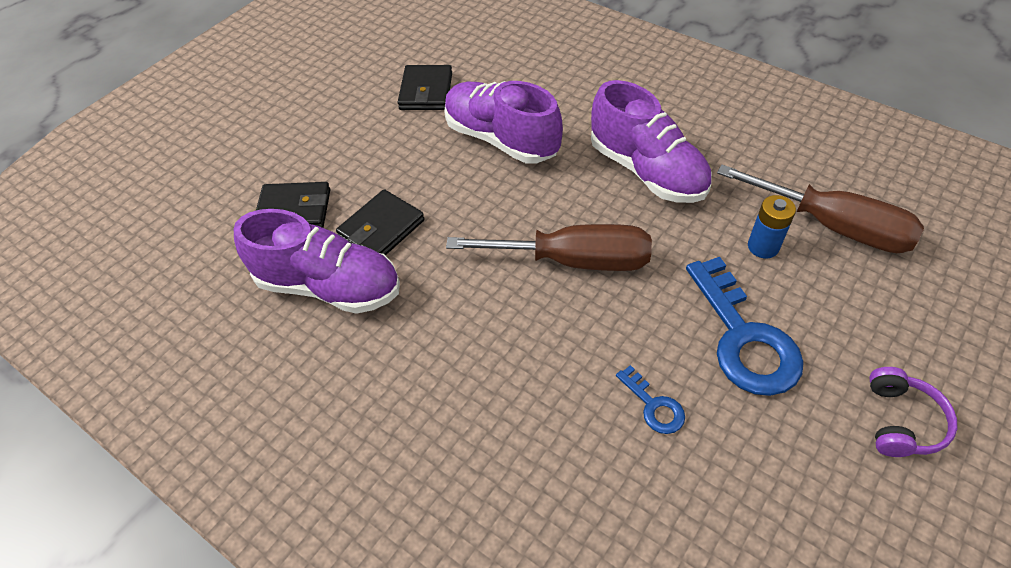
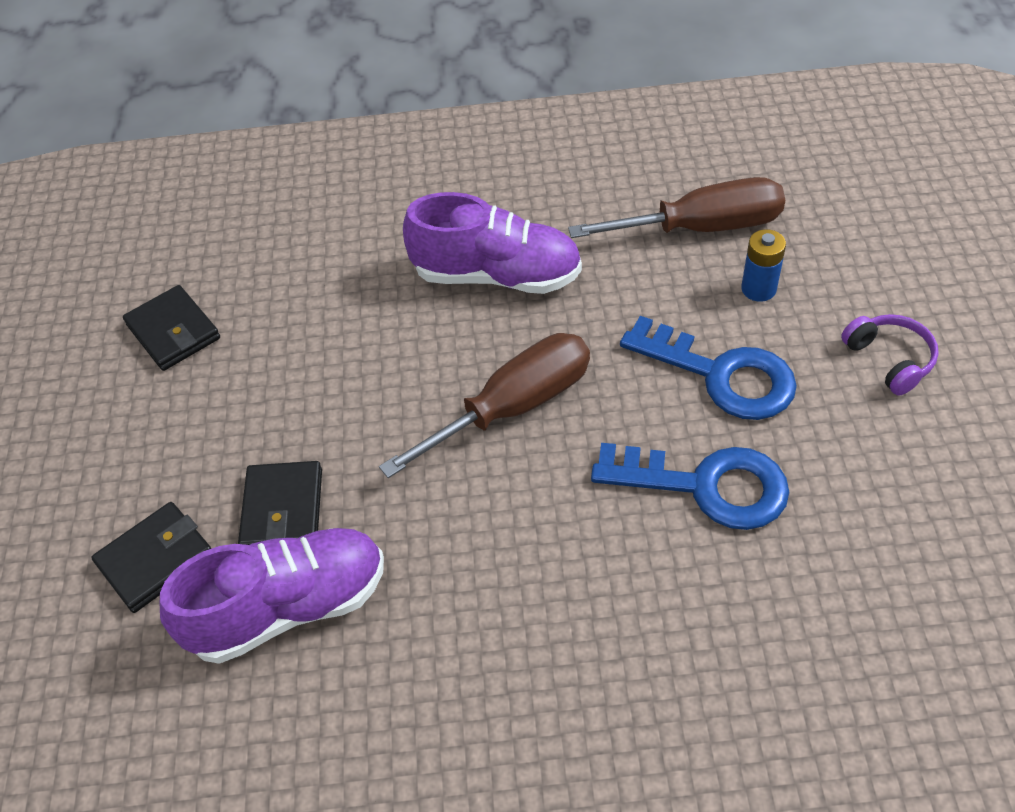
camera: 40 degrees left, 0 degrees up
purple shoe [444,81,563,164] -> none
blue key [616,365,685,434] -> blue key [591,443,789,530], size x2.12
blue battery [748,195,796,258] -> blue battery moved to [741,229,786,302]

